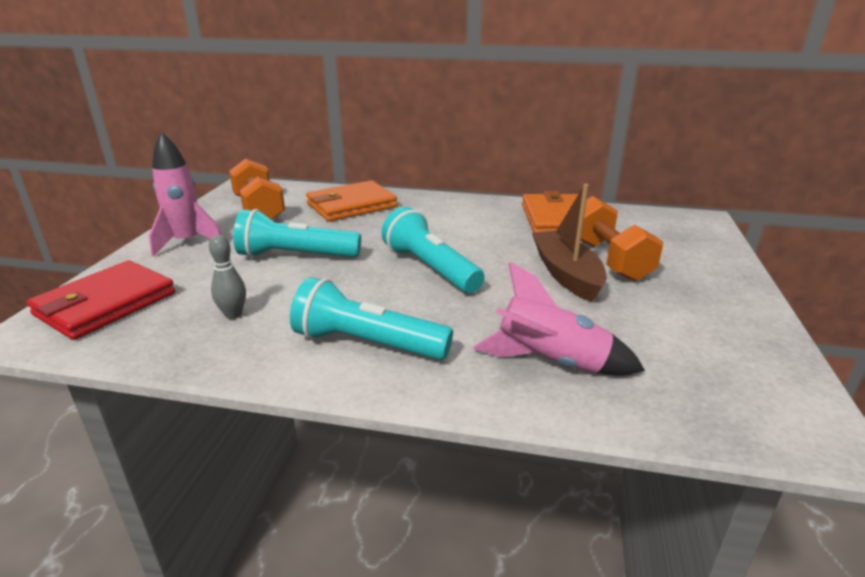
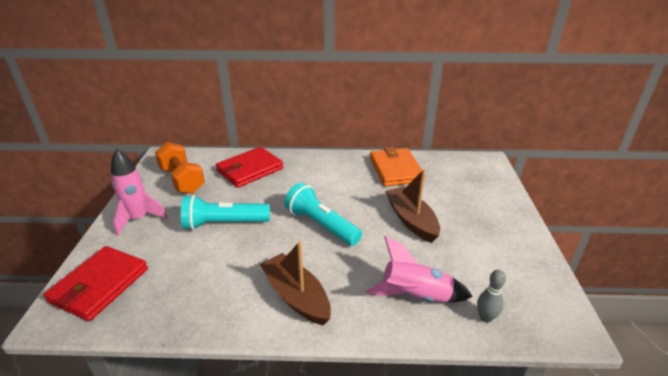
camera: 10 degrees left, 5 degrees up
grey bowling pin [209,235,246,319] -> grey bowling pin moved to [477,270,506,323]
turquoise flashlight [290,277,453,360] -> brown boat [260,241,331,325]
orange wallet [306,180,397,222] -> red wallet [216,147,284,188]
orange dumbbell [581,196,663,282] -> none

